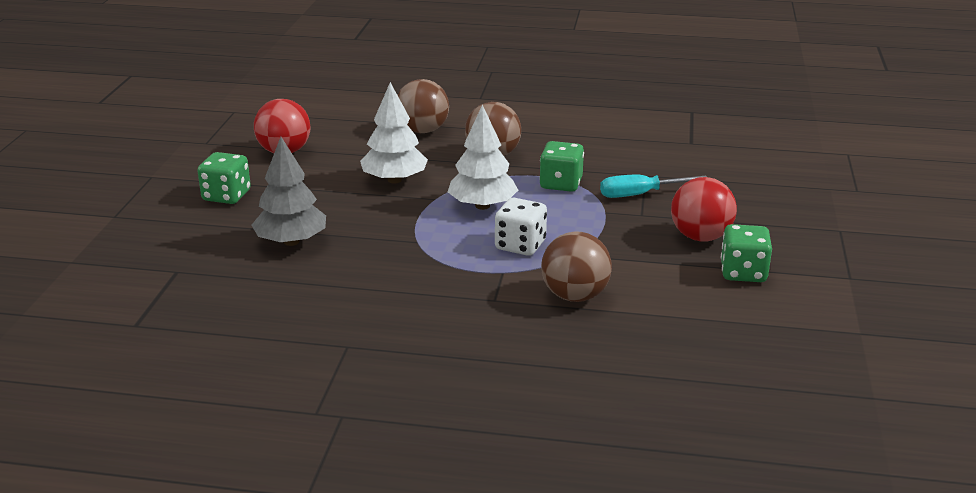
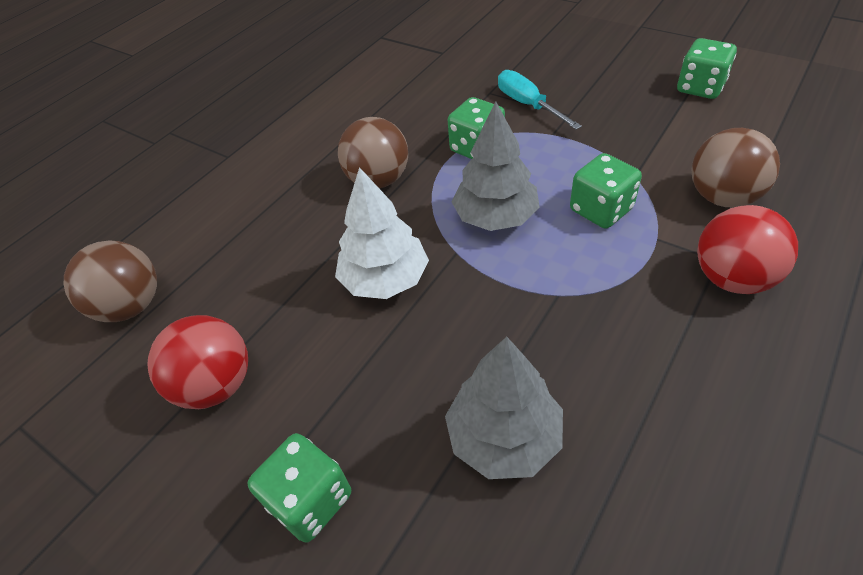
camera: 60 degrees left, 20 degrees up
brown ball [398,79,449,133] -> brown ball moved to [63,240,157,322]
white tree [448,105,518,210] -> grey tree [452,101,540,231]
white dice [495,198,547,256] -> green dice [570,153,642,229]
turquoise screwdriver [600,174,707,198] -> turquoise screwdriver turned 135 degrees clockwise [498,70,582,130]
red ball [671,177,737,241] -> red ball moved to [697,205,798,294]

